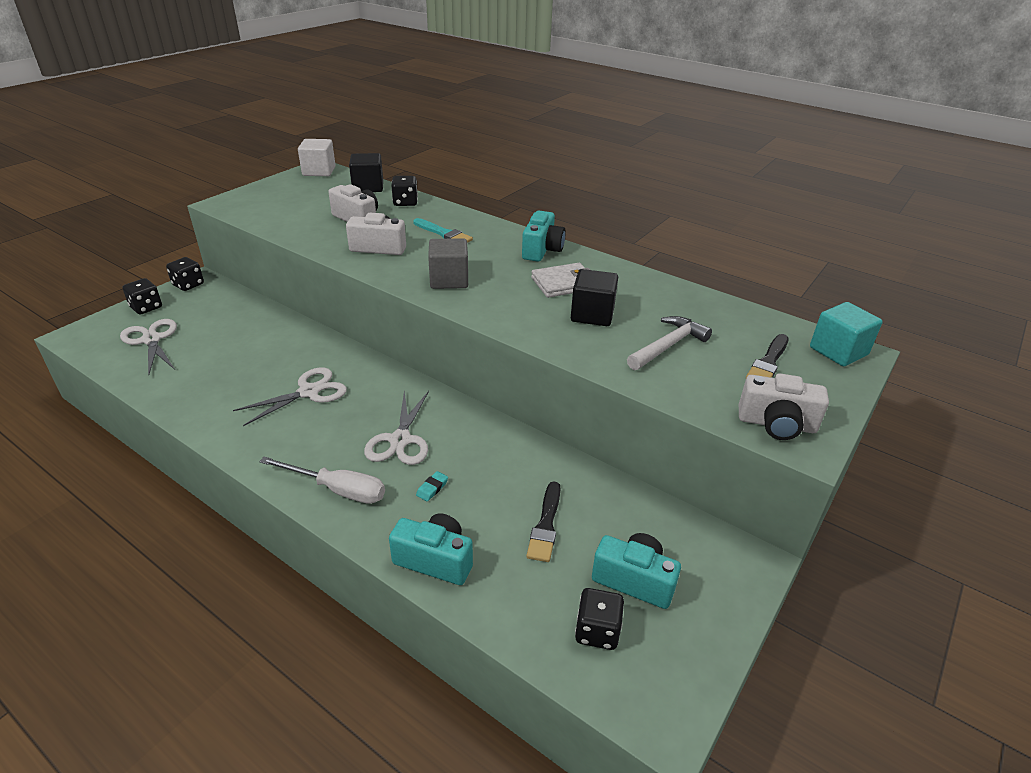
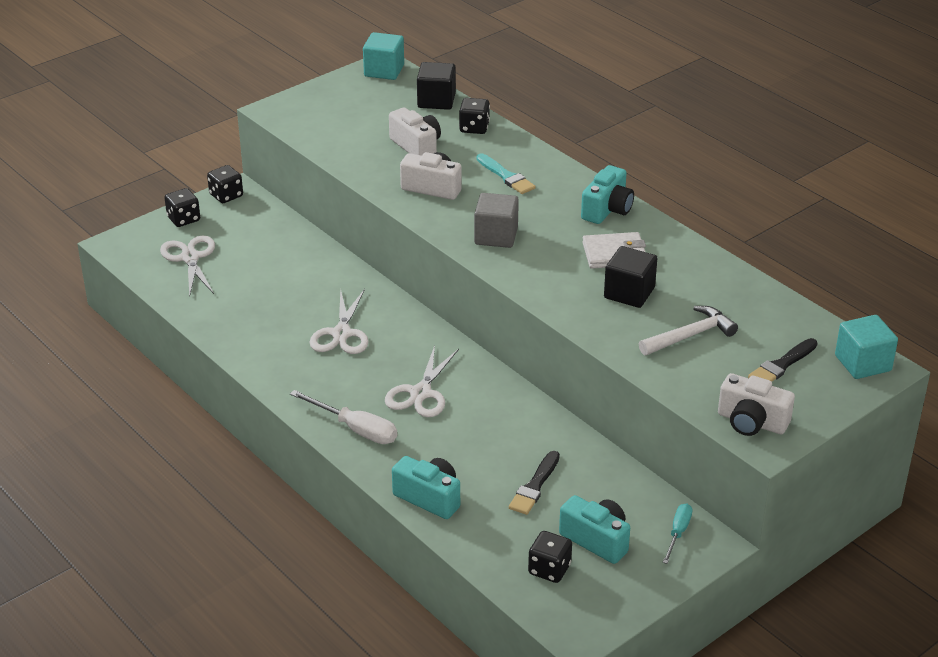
camera: 15 degrees right, 0 degrees up
white scissors [233,368,347,426] -> white scissors turned 120 degrees clockwise [309,289,368,354]
white cube [298,139,336,176] -> turquoise cube [363,32,404,80]
turquoise eraser [416,471,448,502] -> none
none -> turquoise screwdriver [663,503,692,564]

